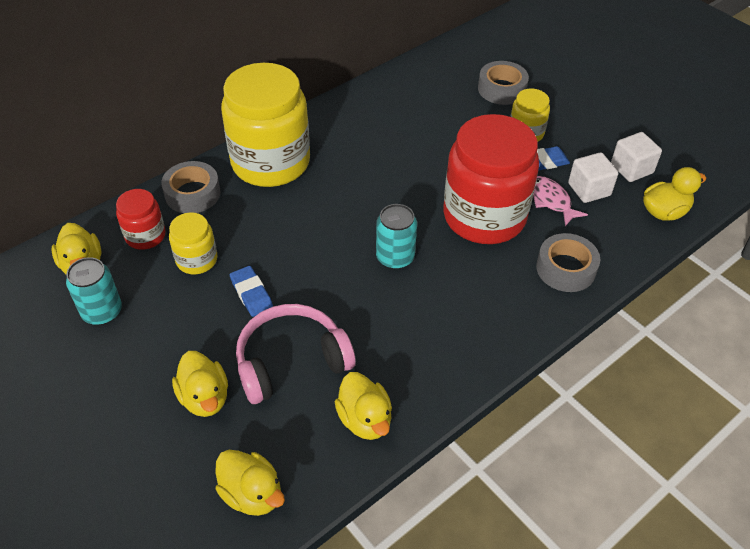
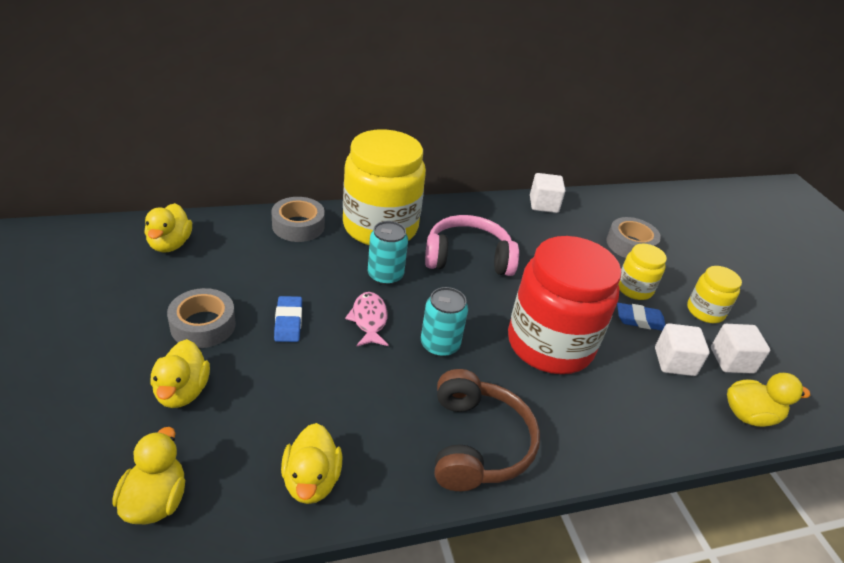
camera: 20 degrees right, 10 degrees down
turquoise can [66,257,122,325] -> turquoise can moved to [368,221,408,285]
red jar [116,189,166,250] -> none
yellow jar [169,212,217,274] -> yellow jar moved to [687,266,742,323]
yellow duck [215,450,285,516] -> yellow duck turned 150 degrees counterclockwise [112,427,185,524]
pink headphones [236,304,356,404] -> pink headphones moved to [425,215,519,276]
pink fish [533,176,588,226] -> pink fish moved to [345,292,389,347]
grey tape [536,233,600,292] -> grey tape moved to [167,288,236,348]
none -> brown headphones [435,369,540,491]
none -> white cube [530,173,565,213]

